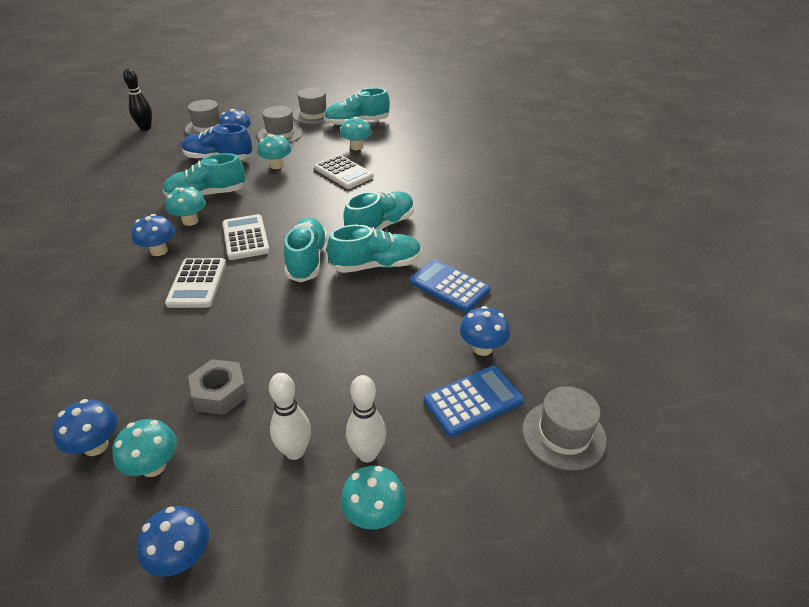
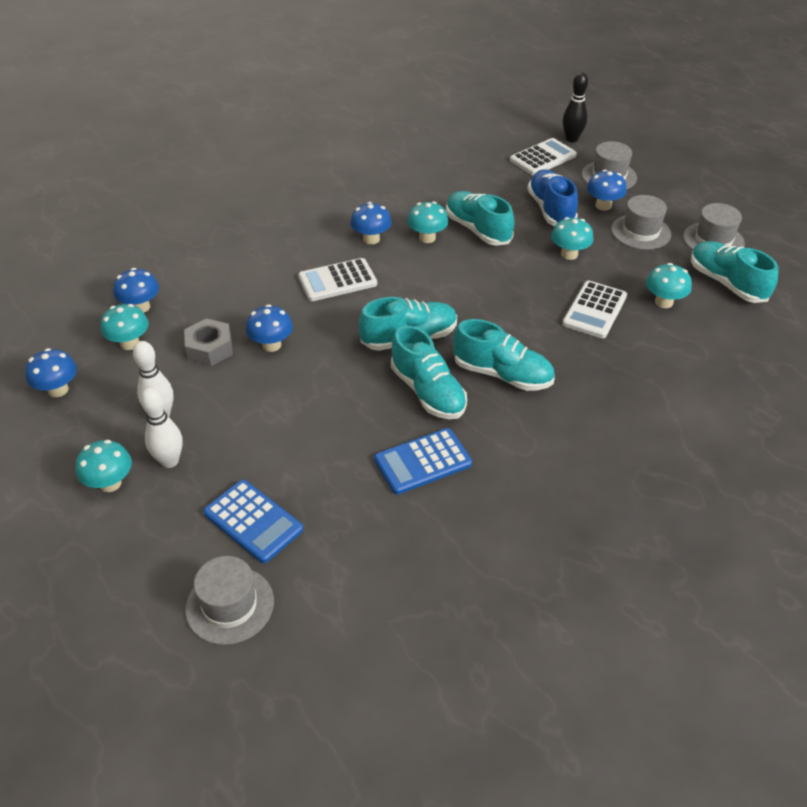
camera: 70 degrees right, 5 degrees up
white calculator [223,214,270,260] -> white calculator moved to [510,138,577,175]
blue calculator [409,259,491,312] -> blue calculator turned 135 degrees counterclockwise [374,428,472,495]
blue mushroom [460,306,510,356] -> blue mushroom moved to [246,304,293,352]

